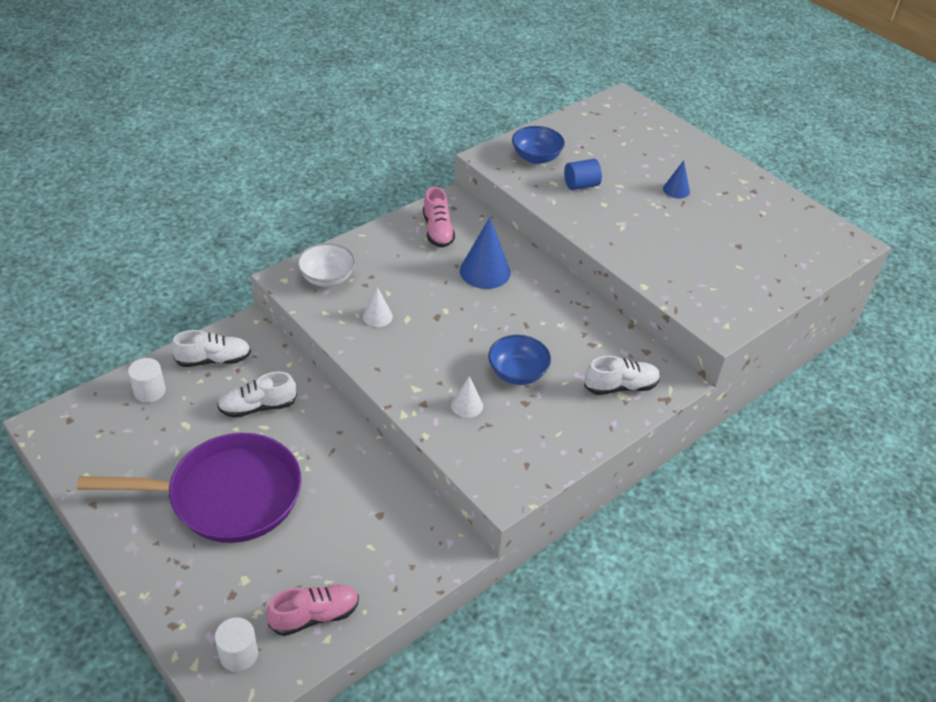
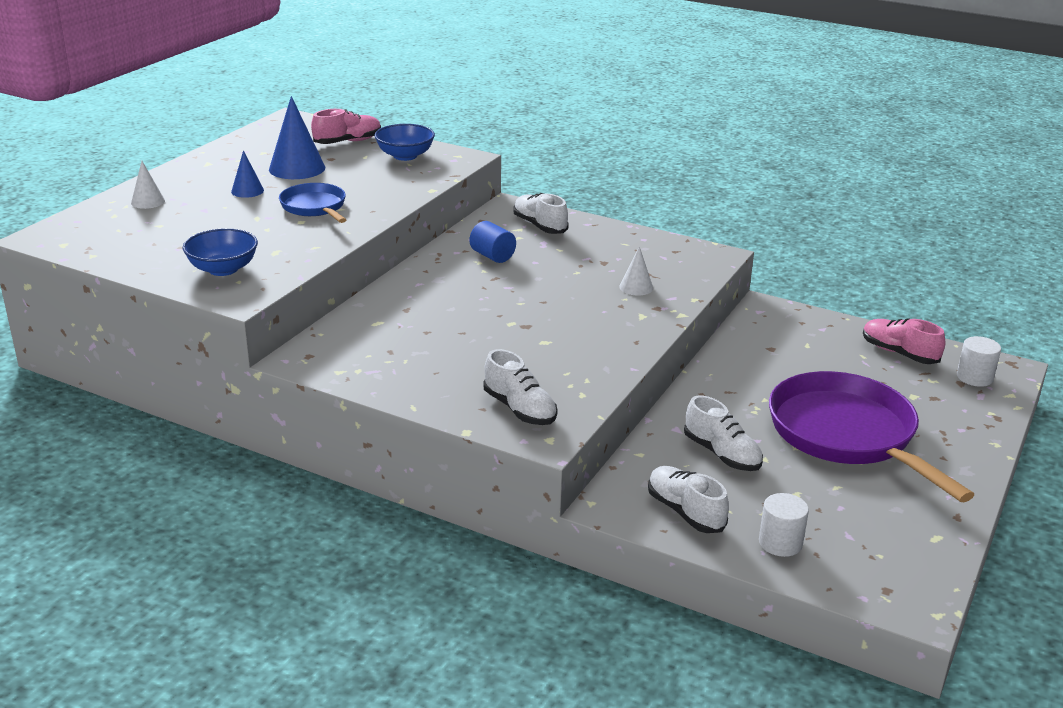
camera: 110 degrees left, 15 degrees down
white bowl [297,243,355,287] -> white shoe [484,349,557,425]
white cone [363,287,393,327] -> white cone moved to [131,161,165,209]
pink shoe [423,187,455,248] -> pink shoe moved to [311,109,381,144]
blue cone [460,217,511,289] -> blue cone moved to [269,96,325,179]
blue bowl [488,335,551,385] -> blue bowl moved to [375,124,435,161]
blue cylinder [564,159,602,190] -> blue cylinder moved to [469,221,516,263]
none -> blue pan [279,183,346,223]

